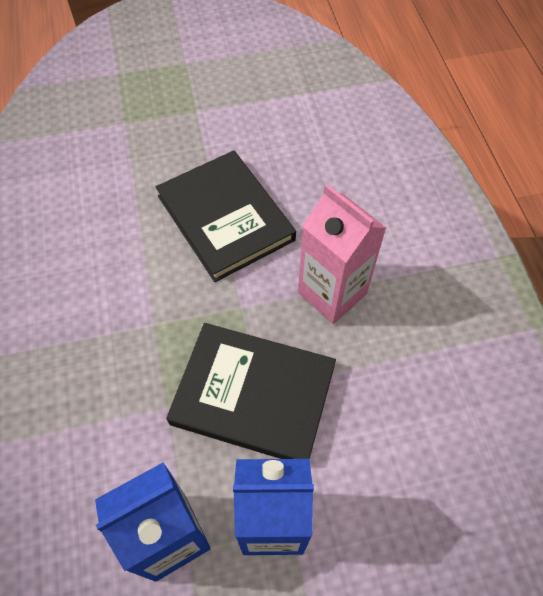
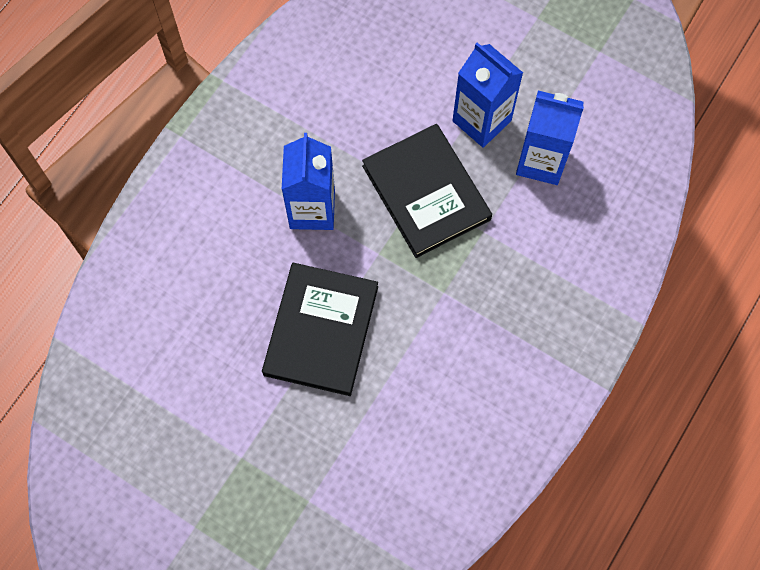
camera: 135 degrees left, 10 degrees up
pink carton [298,184,386,324] -> blue carton [282,133,335,230]

